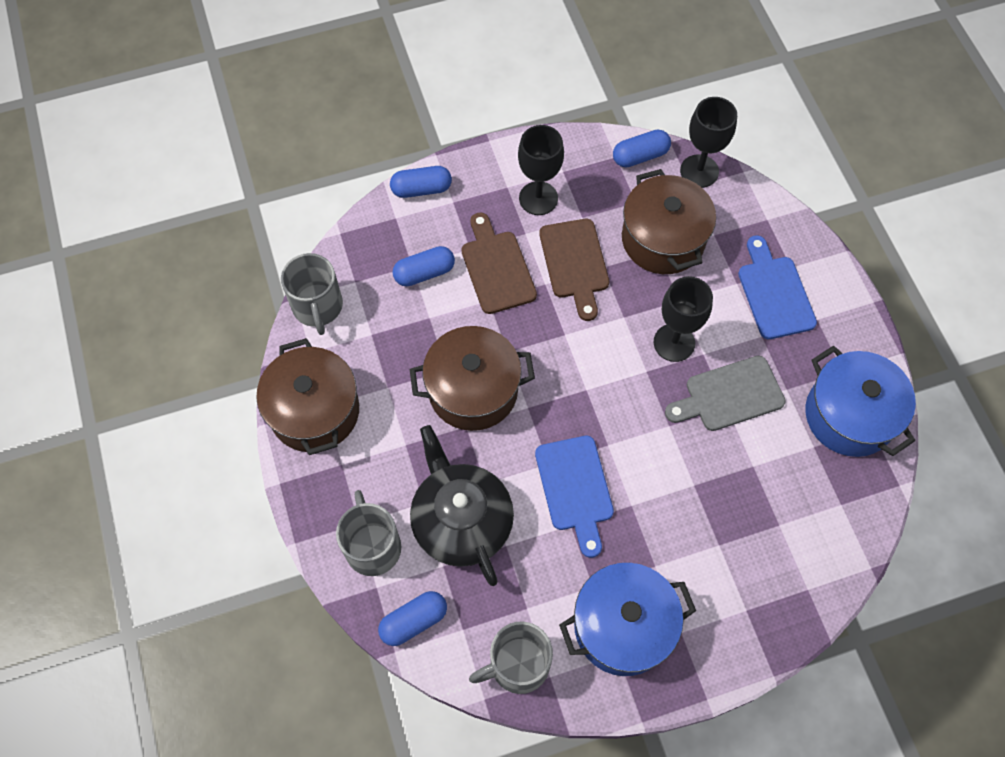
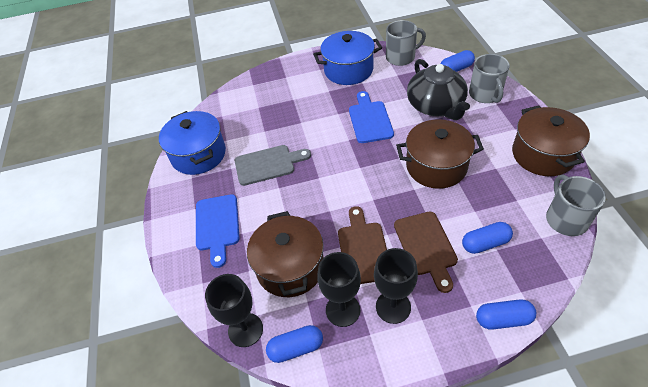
camera: 170 degrees left, 15 degrees down
black goblet [653,276,713,362] -> black goblet moved to [317,252,361,327]

